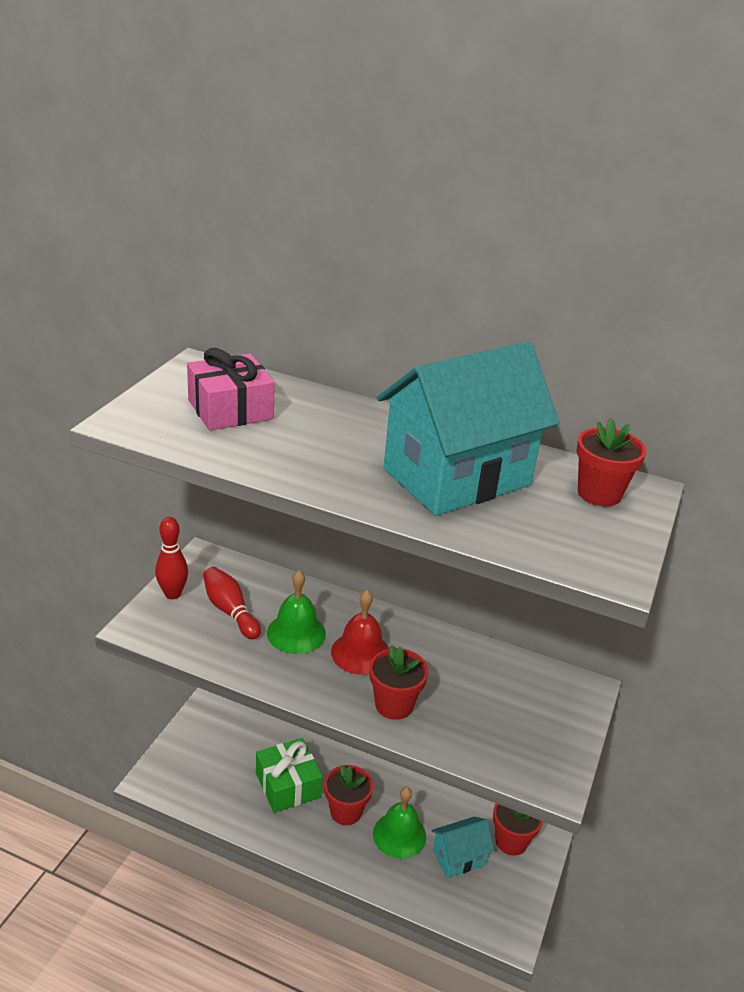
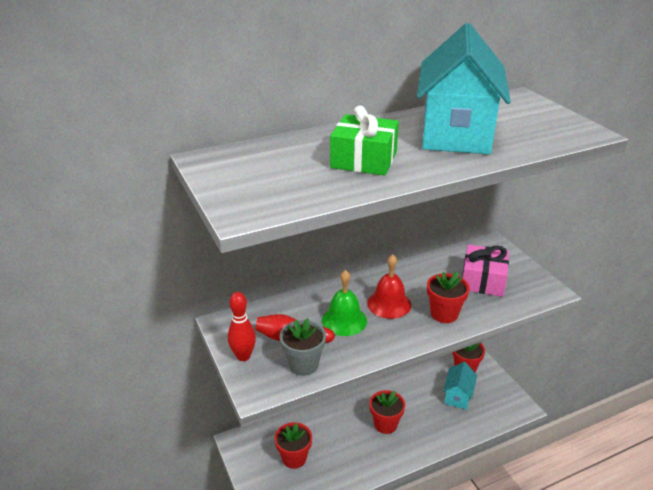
camera: 45 degrees left, 0 degrees up
pink gift [187,348,275,431] -> pink gift moved to [462,244,509,297]
green gift [256,738,323,813] -> green gift moved to [330,105,399,176]
green bell [373,787,426,859] -> none
red flower pot [576,418,646,507] -> red flower pot moved to [275,422,312,469]
none -> grey flower pot [280,318,326,376]

